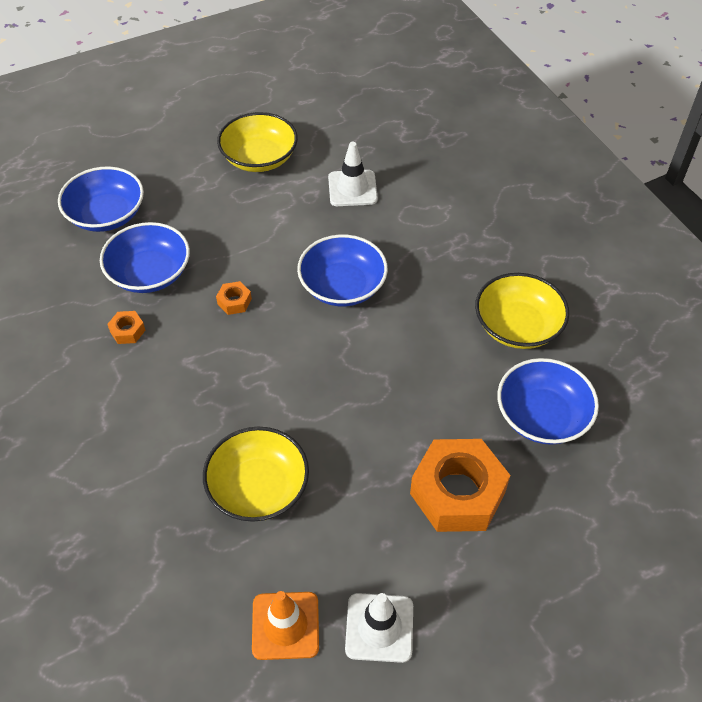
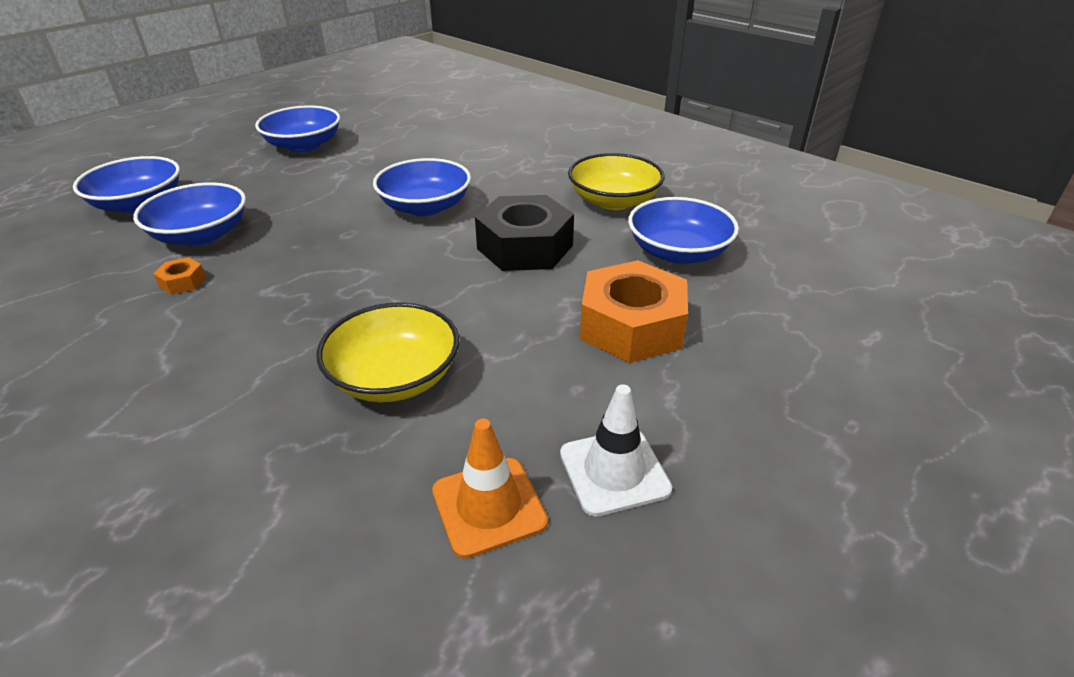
camera: 20 degrees left, 15 degrees down
orange nut [216,281,252,315] -> none
yellow bowl [217,112,298,172] -> blue bowl [255,105,340,152]
white traffic cone [328,142,378,206] -> none
none -> black nut [475,195,574,271]

